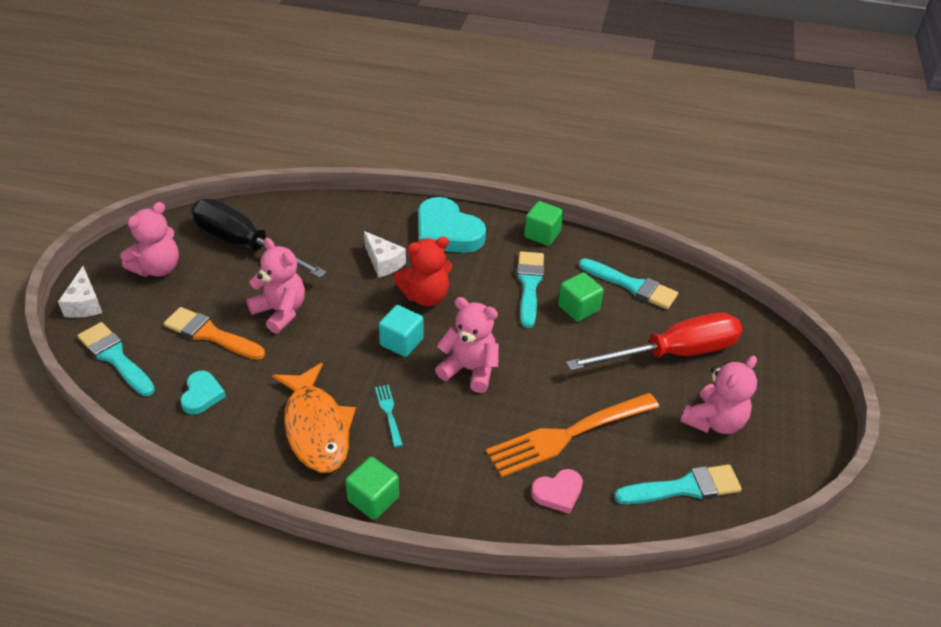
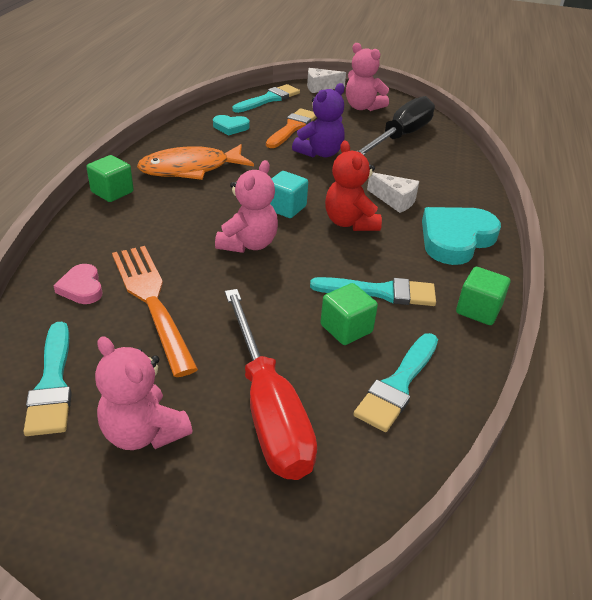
camera: 90 degrees right, 5 degrees down
pink teddy bear [246,238,305,334] -> purple teddy bear [292,83,345,158]
white cheese [364,231,406,278] -> white cheese turned 105 degrees counterclockwise [367,172,419,213]
turquoise fork [375,385,403,447] -> none

